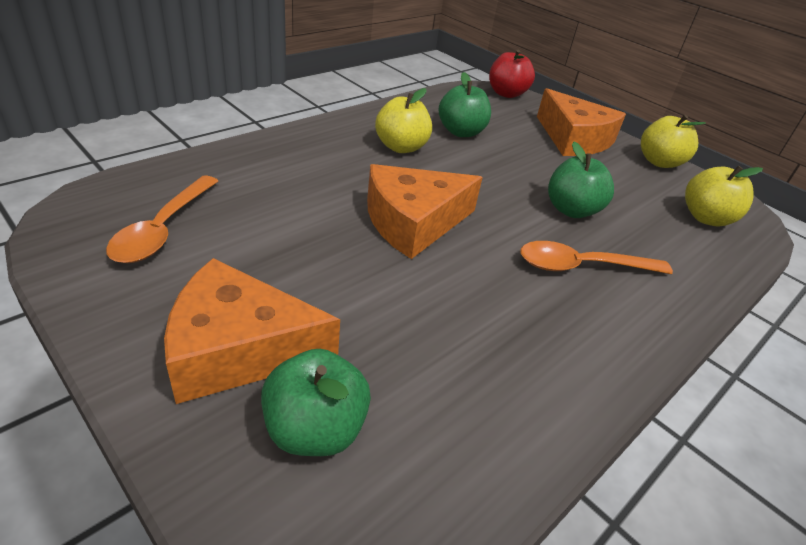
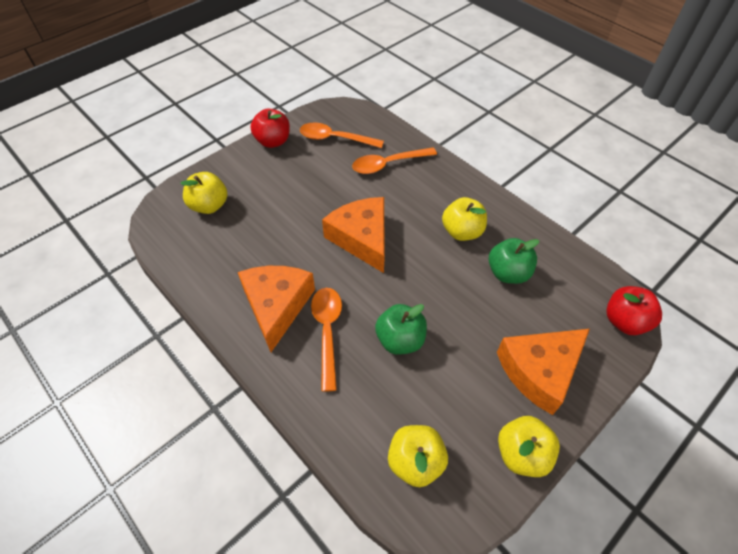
camera: 95 degrees right, 15 degrees up
orange cheese [164,258,340,404] -> orange cheese moved to [238,266,315,352]
green apple [261,349,371,456] -> yellow apple [180,172,227,214]
none -> red apple [251,109,290,148]
none -> orange spoon [352,147,437,174]

